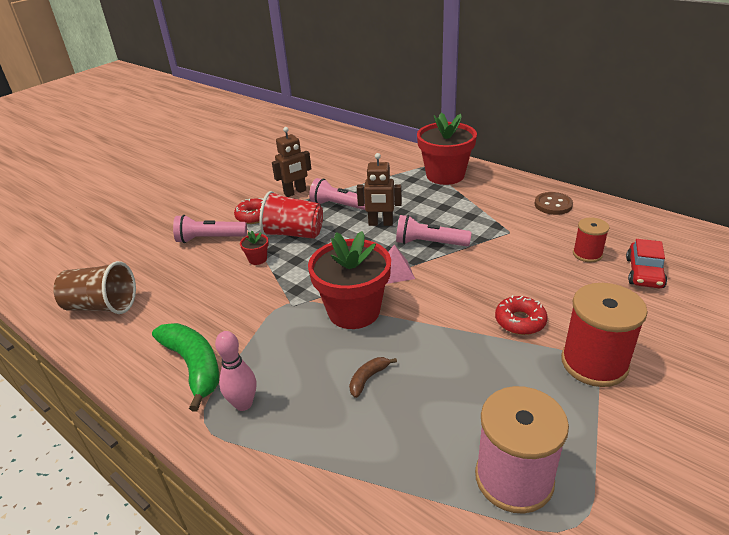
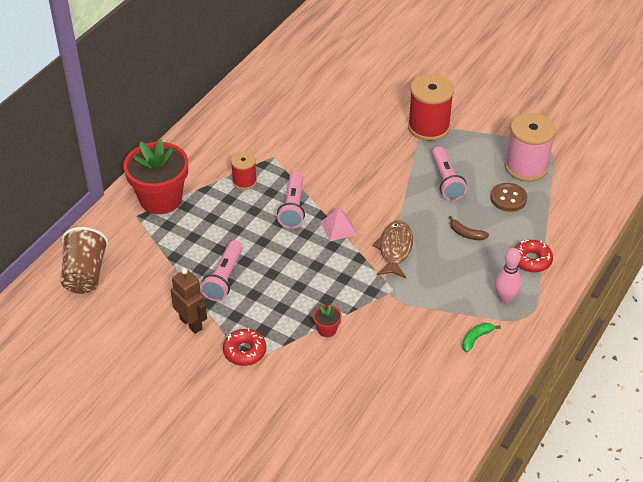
camera: 100 degrees left, 10 degrees up
brown cup [53,261,136,314] -> brown cup moved to [61,227,108,294]
green banana [152,323,219,412] -> green banana [462,323,501,352], size x0.48
pink flashlight [173,215,247,243] -> pink flashlight moved to [432,146,467,201]
red cup [259,191,323,239] -> none
red flower pot [308,231,391,329] -> brown fish [372,220,413,278]
brown robot [357,153,402,226] -> none
red donut [495,295,548,335] -> red donut moved to [514,240,553,273]
brown button [534,192,573,215] -> brown button moved to [490,183,527,212]
red spool [573,217,610,262] -> red spool moved to [231,151,257,190]
red car [626,239,667,288] -> none

